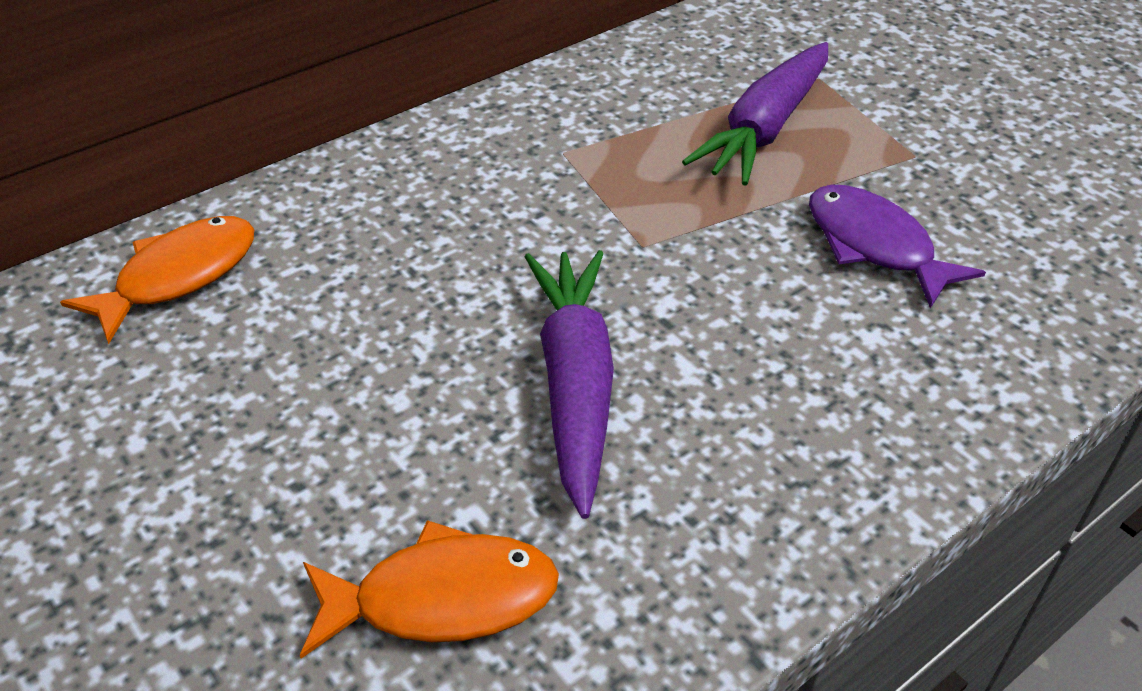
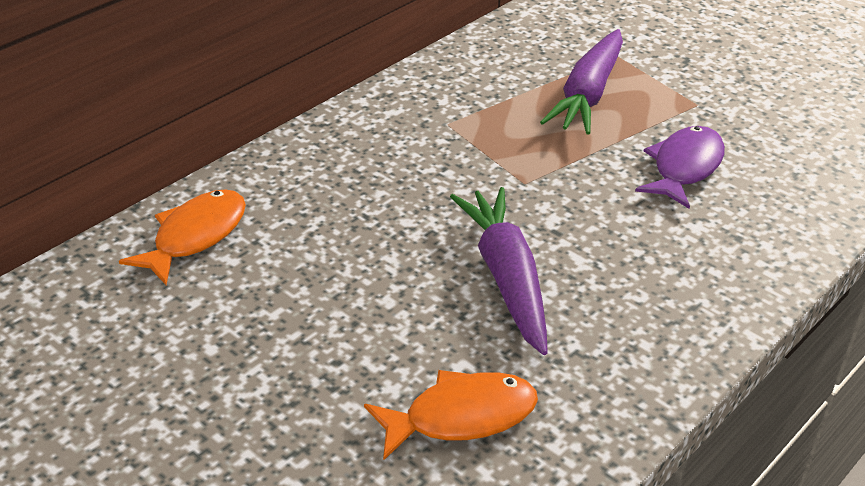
camera: 10 degrees left, 5 degrees down
purple fish [809,184,986,308] -> purple fish turned 75 degrees clockwise [635,126,725,209]

